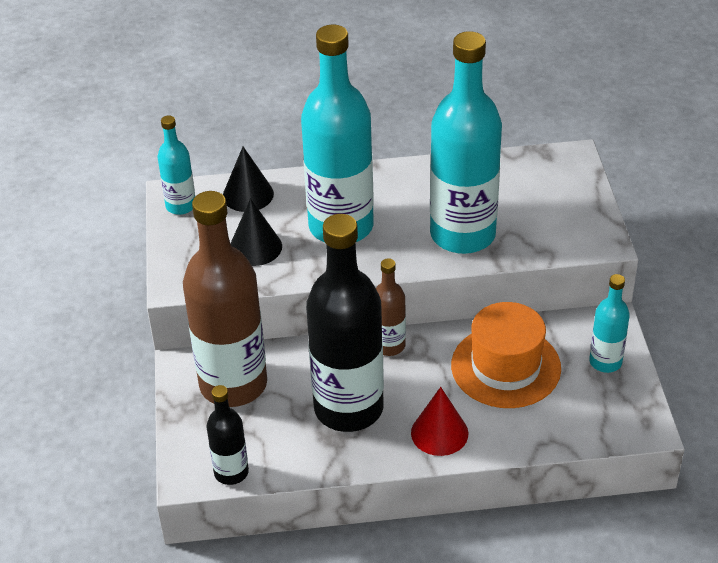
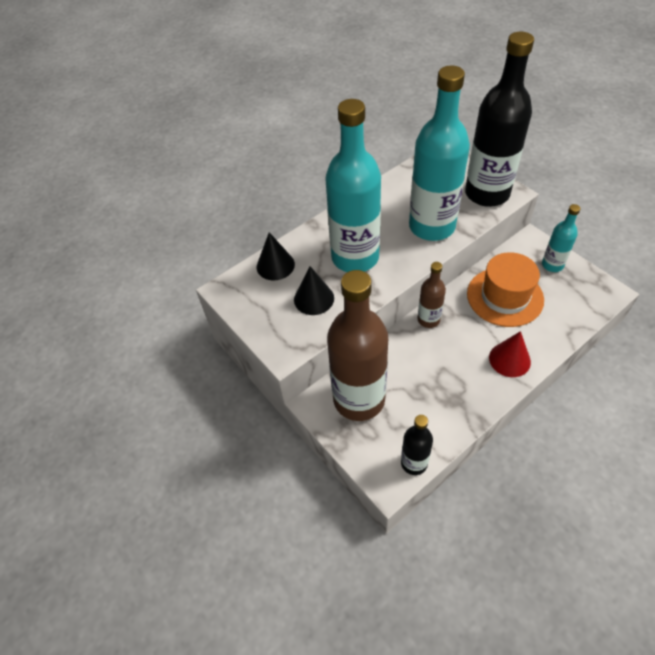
camera: 30 degrees left, 10 degrees up
turquoise bottle [158,115,195,215] -> none
black bottle [306,214,384,432] -> black bottle moved to [465,32,534,207]

